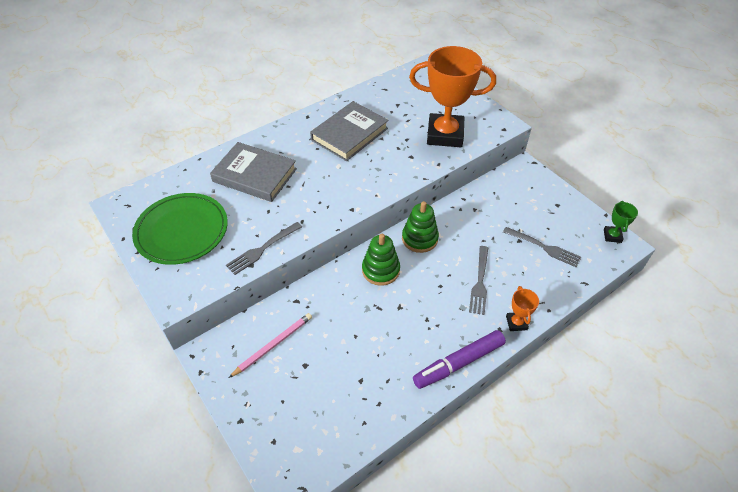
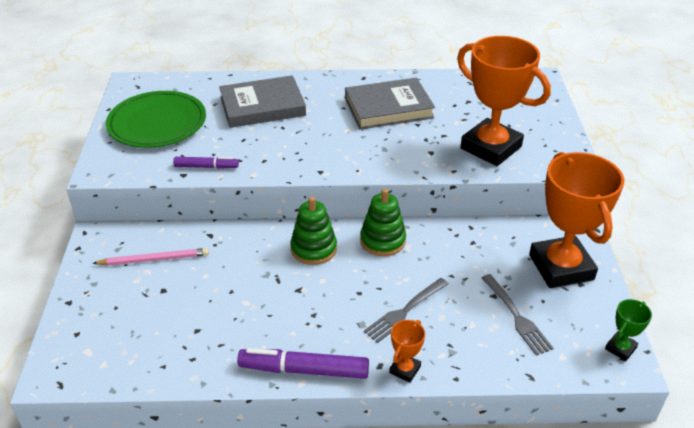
camera: 35 degrees right, 10 degrees down
grey book [210,142,297,202] -> grey book turned 75 degrees counterclockwise [219,75,306,128]
grey fork [226,222,302,275] -> purple marker [173,157,239,169]
none -> orange trophy [529,152,624,288]

